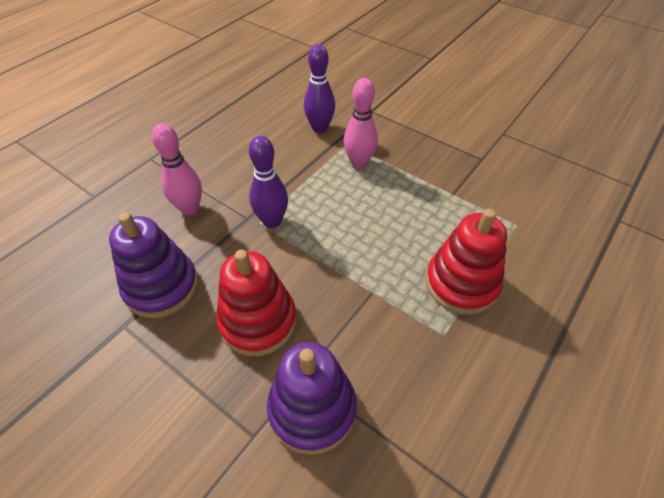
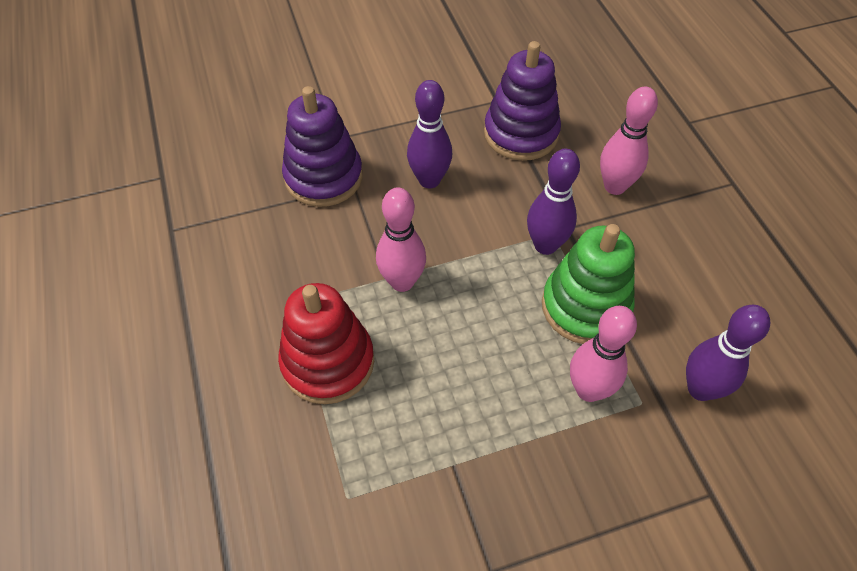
camera: 125 degrees right, 5 degrees up
red stacking toy [216,250,296,356] -> purple bowling pin [407,80,452,188]
none -> pink bowling pin [376,187,426,292]
none -> green stacking toy [542,224,635,344]

